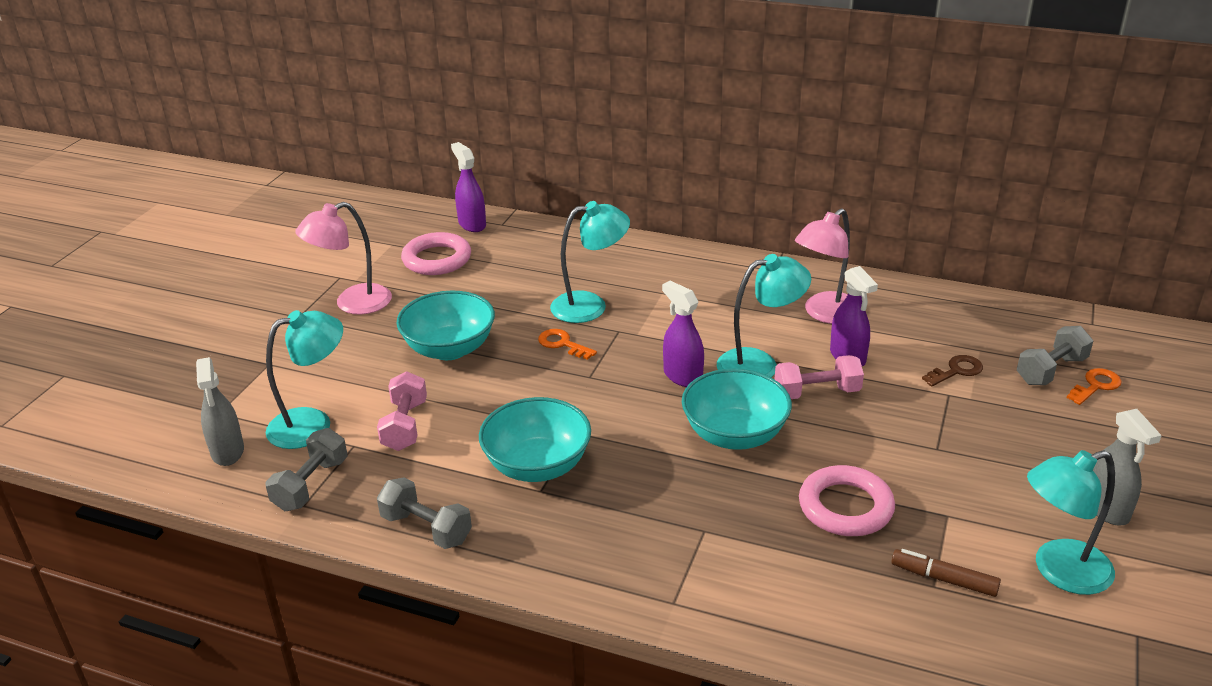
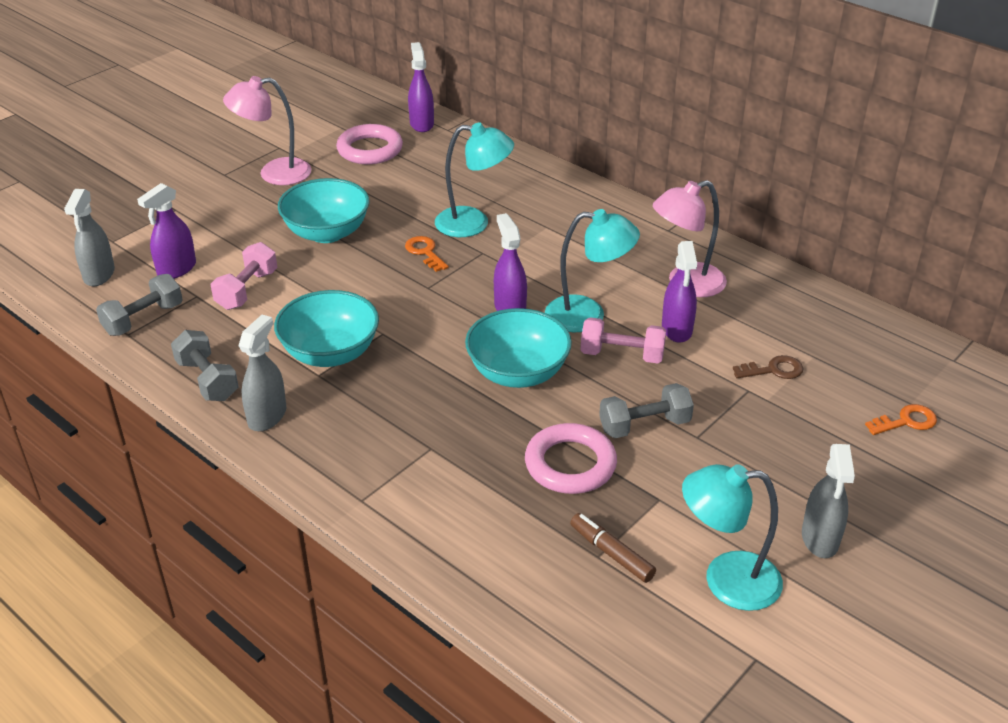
camera: 20 degrees right, 5 degrees up
turquoise lamp [266,310,343,449] -> purple spray bottle [137,183,196,279]
grey dumbbell [1017,326,1093,385] -> grey dumbbell moved to [599,383,694,438]
none -> grey spray bottle [239,315,286,431]

